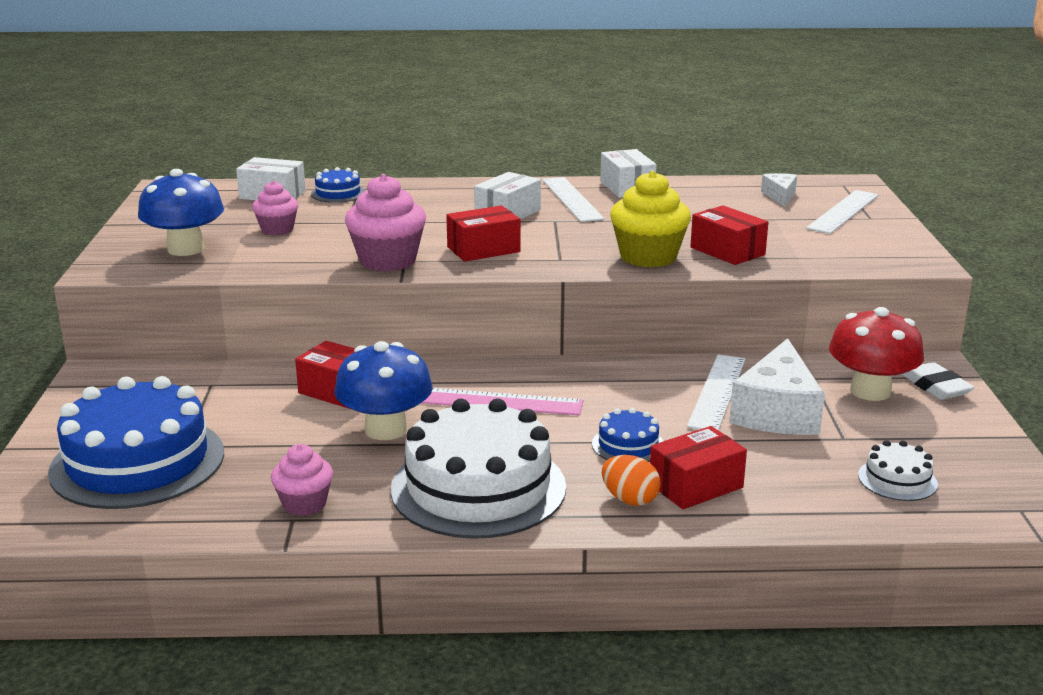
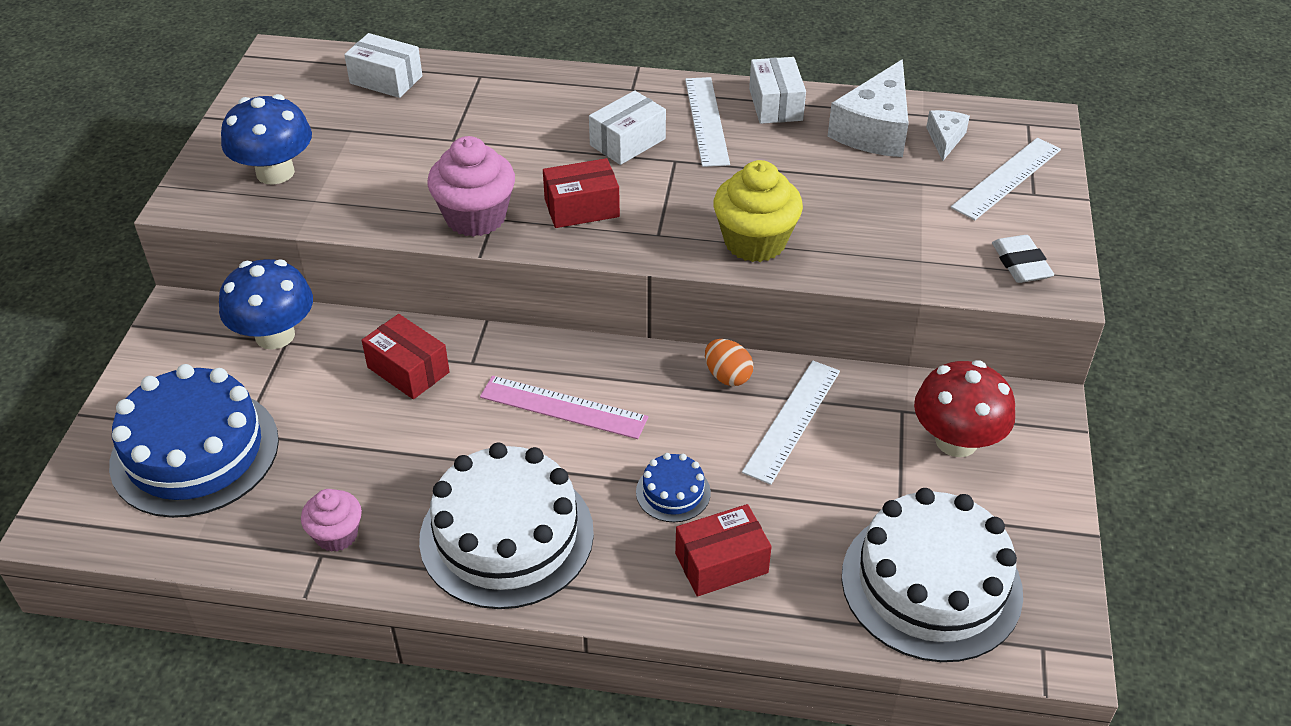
camera: 10 degrees right, 20 degrees up
pink cupcake [252,181,298,235] -> none
blue cake [311,167,365,203] -> none
blue mushroom [334,341,433,440] -> blue mushroom moved to [219,259,313,350]
orange egg [602,455,661,506] -> orange egg moved to [705,339,753,386]
red box [690,205,768,265] -> none
white cheese [729,338,825,435] -> white cheese moved to [827,59,909,157]
white cake [858,440,938,501] -> white cake [842,488,1023,662], size x2.26
white eraser [902,362,975,400] -> white eraser moved to [992,235,1054,283]

